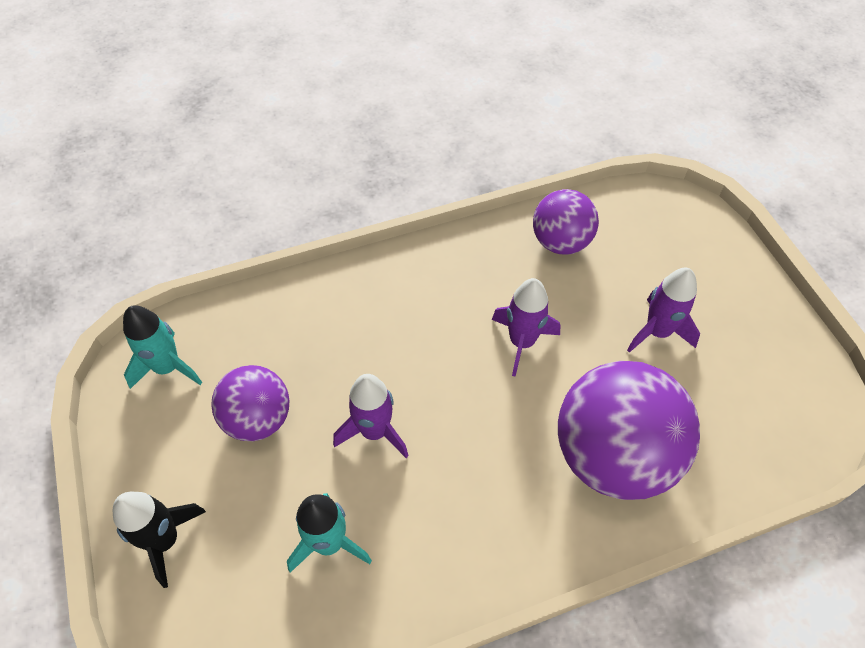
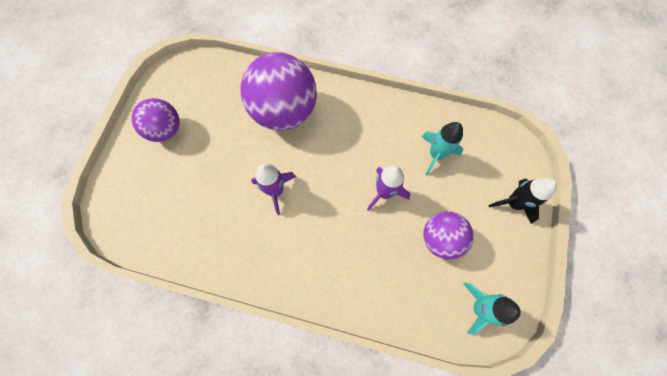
camera: 145 degrees left, 15 degrees up
purple ball [533,189,599,255] -> purple ball moved to [132,98,180,142]
purple rocket [627,268,700,353] -> none

